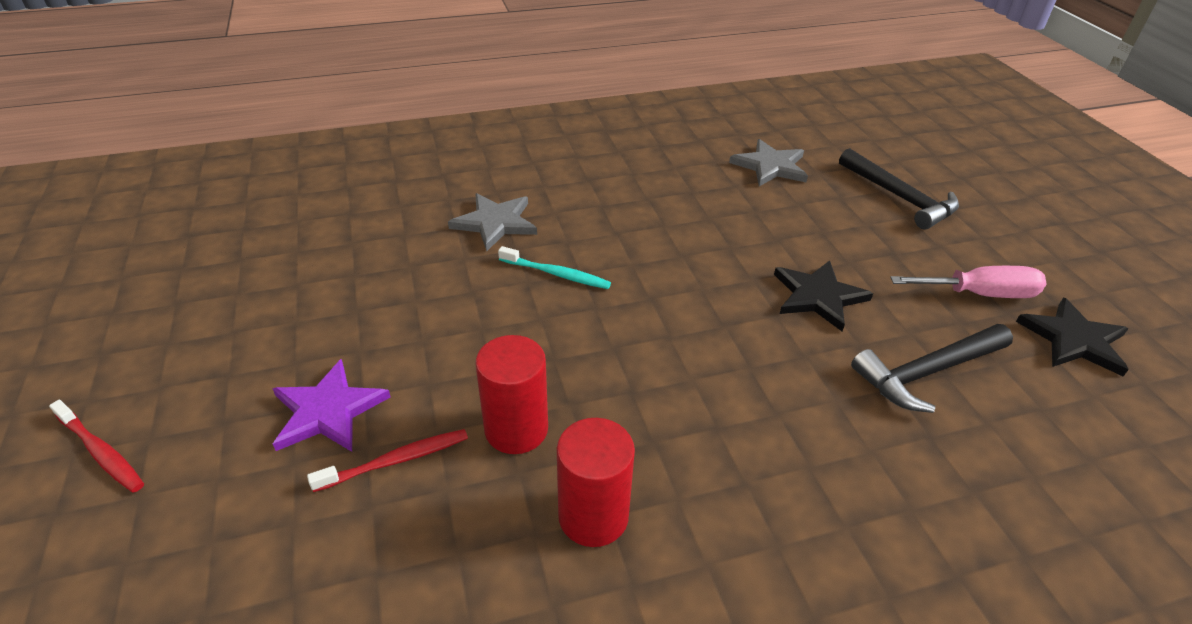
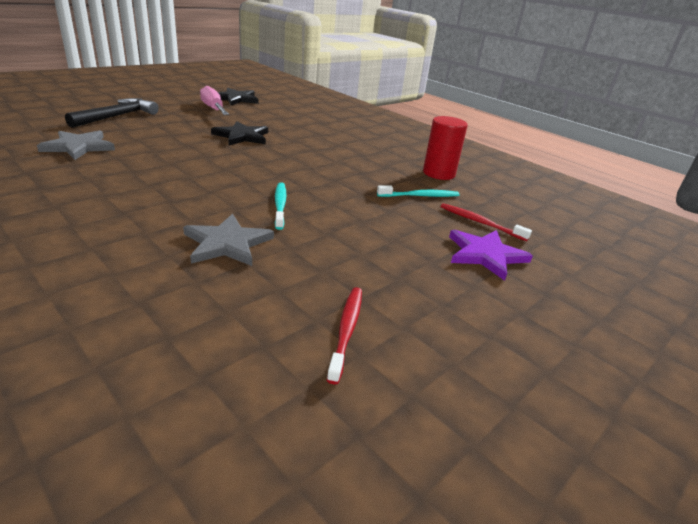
camera: 120 degrees left, 10 degrees down
red toothbrush [49,400,144,493] -> red toothbrush moved to [327,287,362,384]
red cylinder [475,335,548,454] -> turquoise toothbrush [377,185,459,197]
black hammer [851,324,1013,413] -> none

